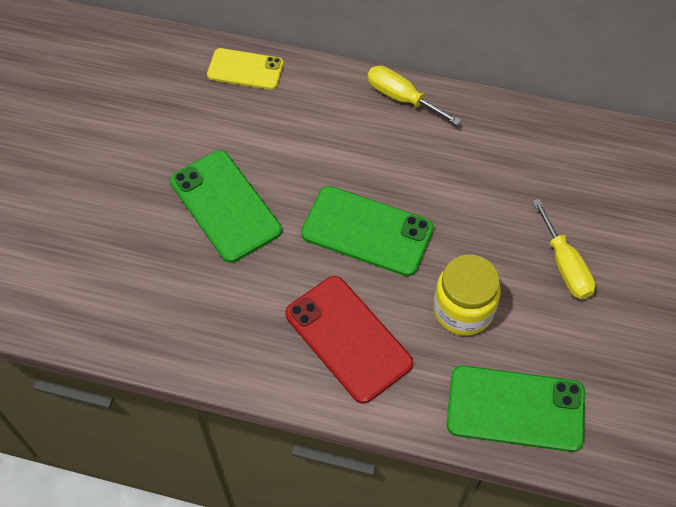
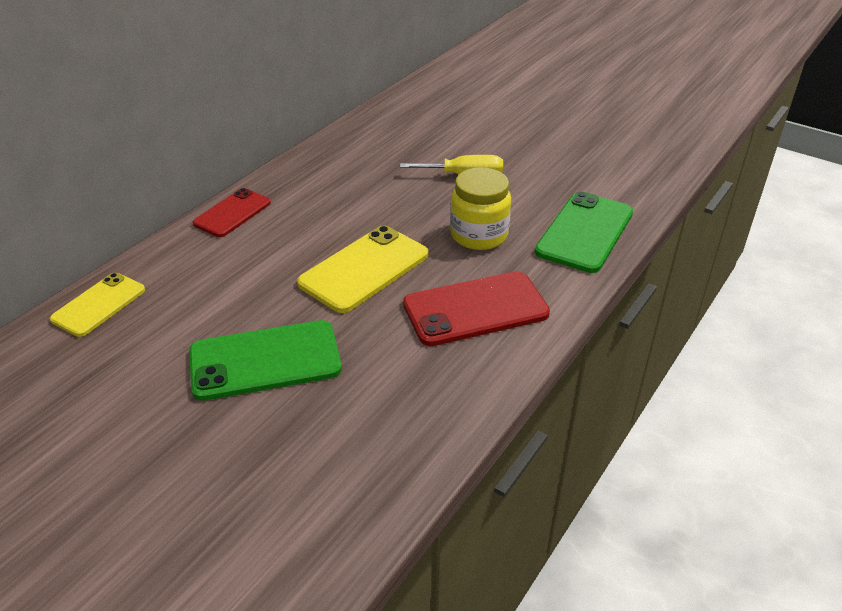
camera: 70 degrees left, 20 degrees down
green phone [301,186,434,276] -> yellow phone [297,225,429,313]
yellow screwdriver [367,65,461,125] -> red phone [193,188,271,237]

